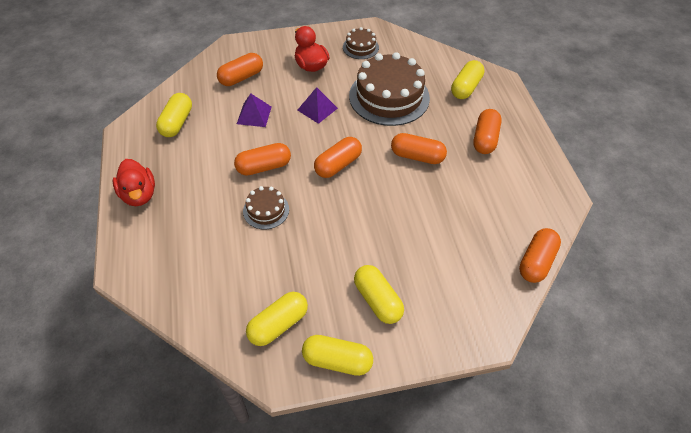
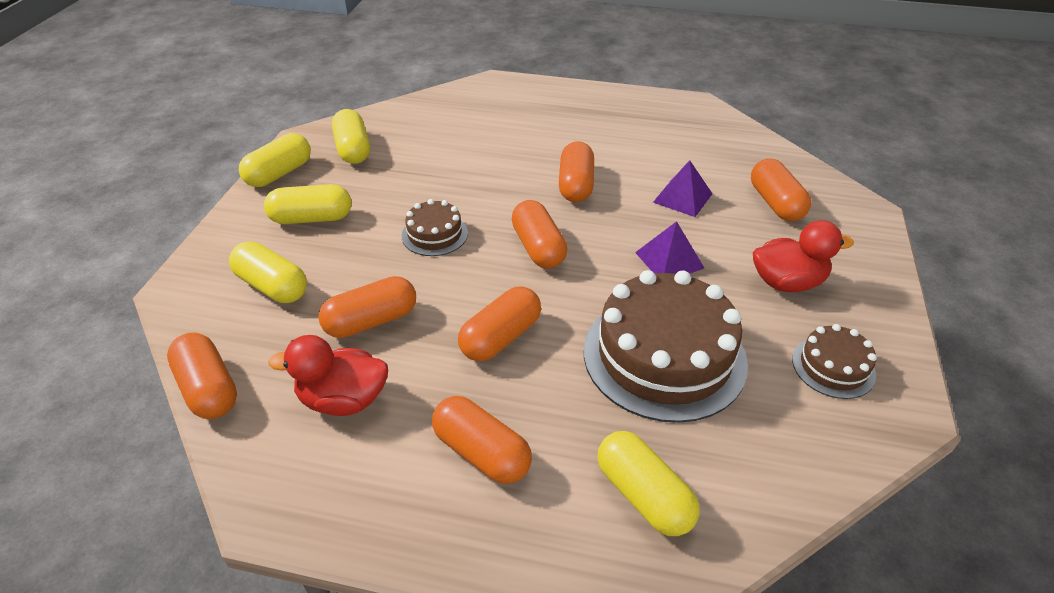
camera: 115 degrees right, 10 degrees down
red duck [113,159,155,206] -> red duck moved to [268,335,388,416]
yellow capsule [156,93,192,137] -> yellow capsule moved to [229,241,307,303]
brown cake [243,186,289,230] -> brown cake moved to [402,199,468,256]
none -> orange capsule [318,276,416,338]

